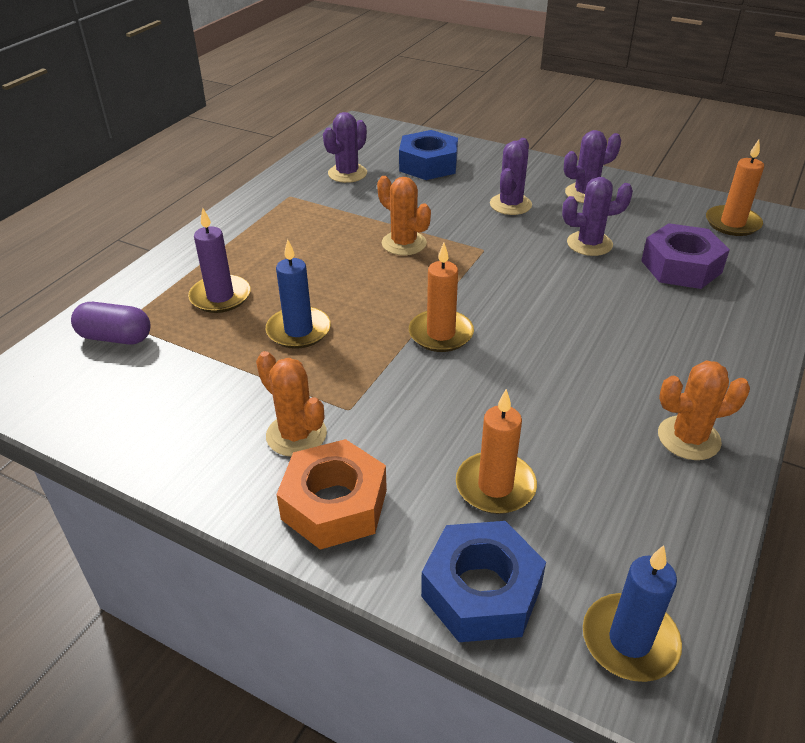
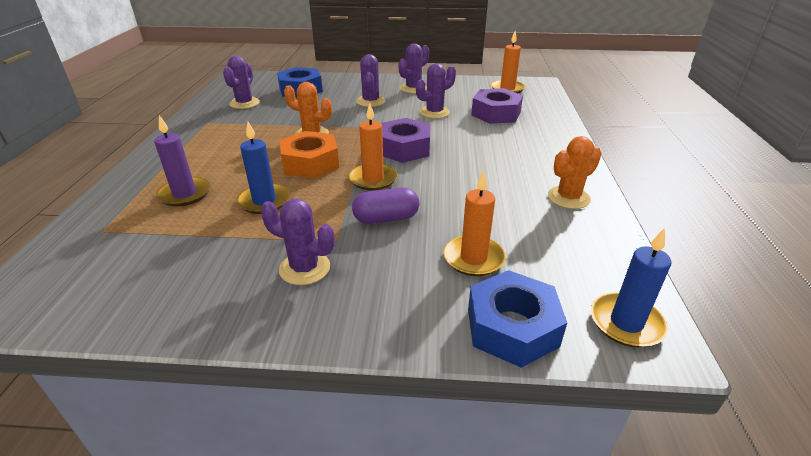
camera: 25 degrees left, 5 degrees down
purple capsule [71,302,150,345] -> purple capsule moved to [352,188,419,224]
orange cactus [256,351,327,457] -> purple cactus [261,199,335,285]
orange nut [276,439,387,550] -> orange nut moved to [280,131,339,179]
none -> purple nut [381,118,431,163]

